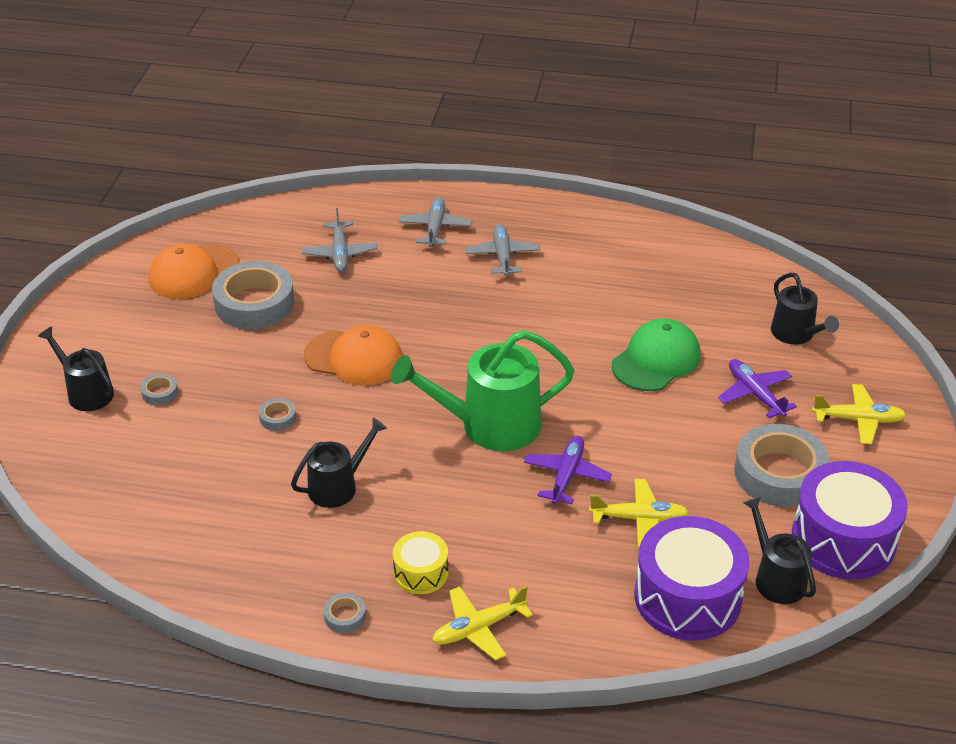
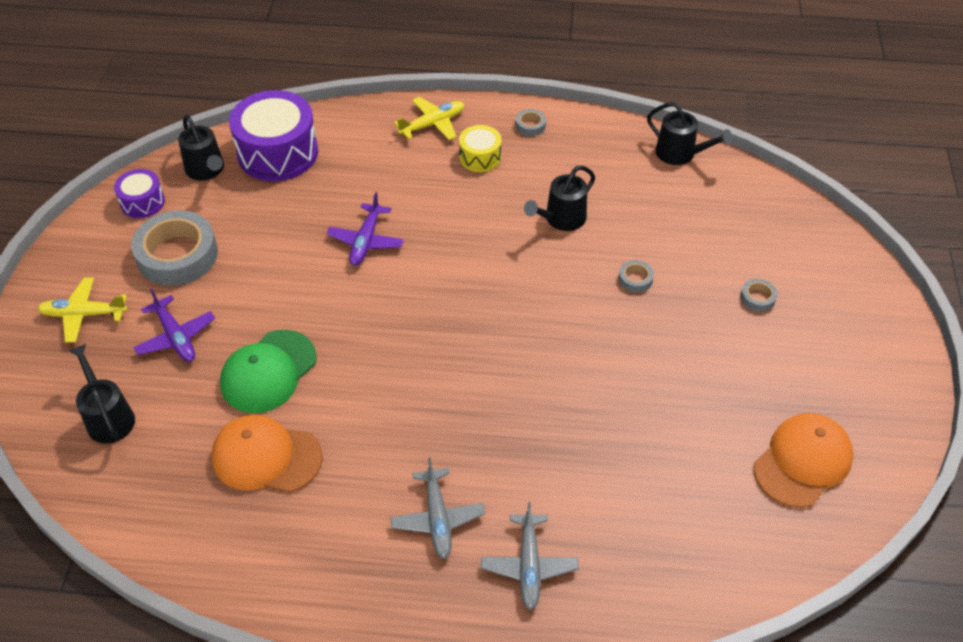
camera: 175 degrees right, 10 degrees up
black watering can [38,327,114,411] -> black watering can moved to [647,102,732,165]
grey tape [212,261,294,329] -> none
grey plane [302,208,378,272] -> none
orange cap [304,325,403,386] -> orange cap moved to [212,415,323,493]
green watering can [391,330,575,451] -> none
yellow plane [589,479,689,547] -> none
purple drum [792,461,908,580] -> purple drum [114,169,165,218], size x0.52

